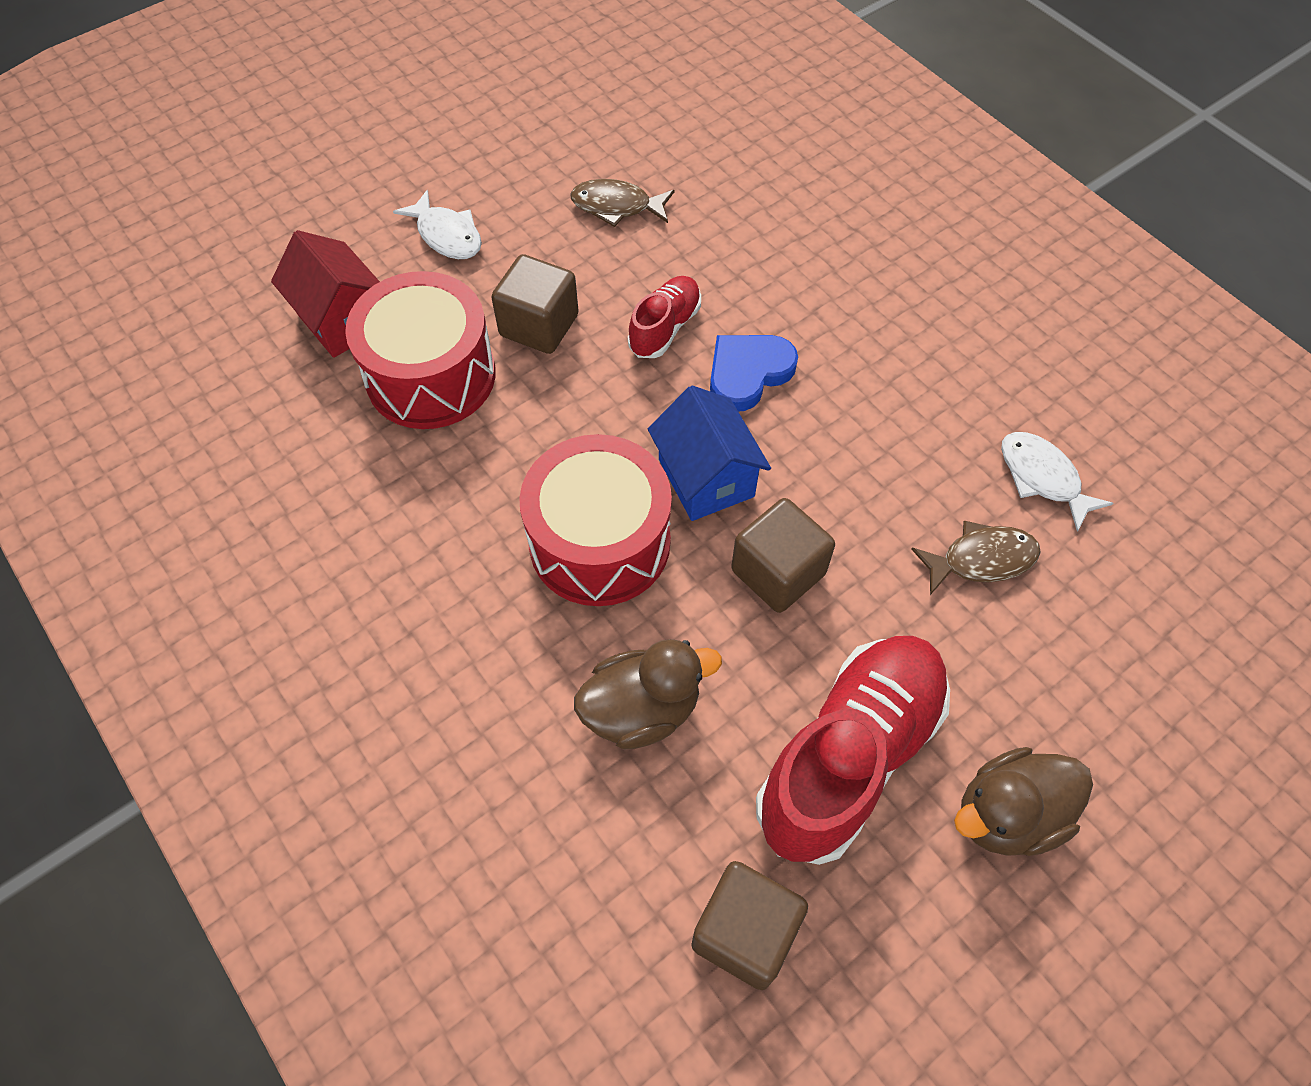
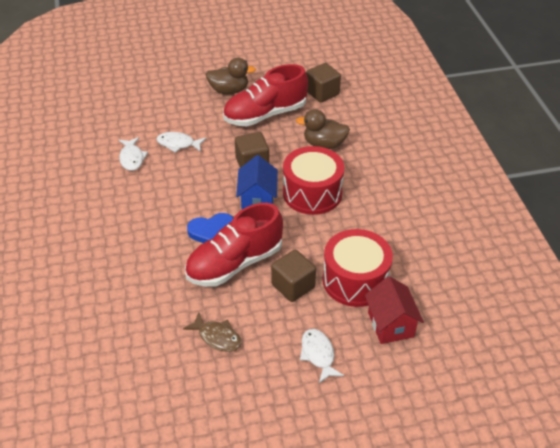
camera: 155 degrees left, 15 degrees down
red shoe [628,276,701,358] -> red shoe [185,203,283,287], size x1.97
brown fish [911,521,1041,595] -> white fish [157,132,206,153]

